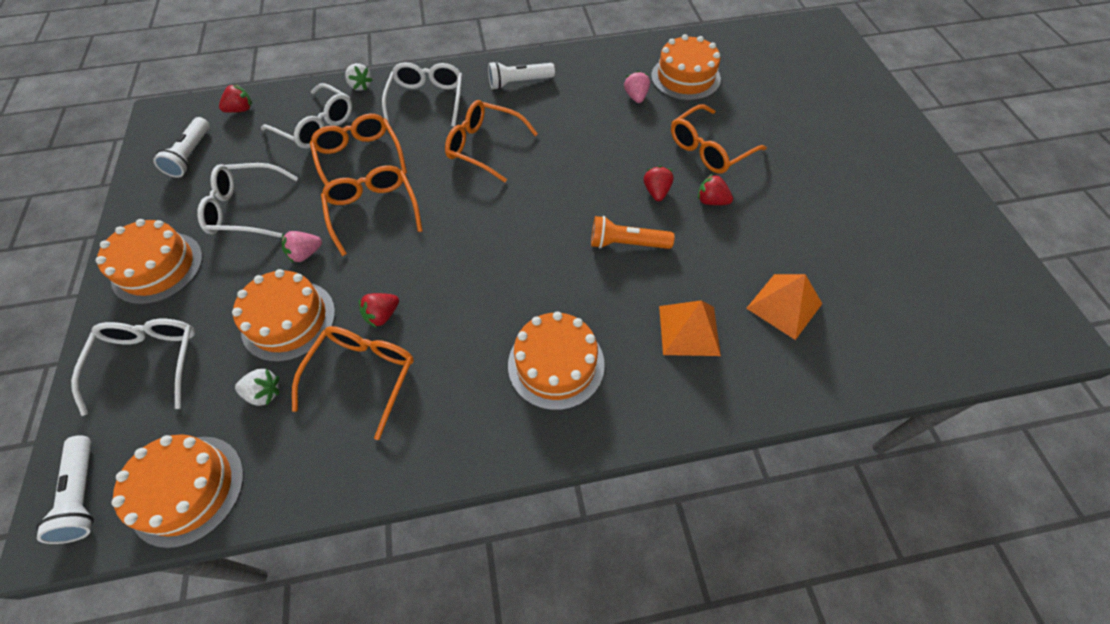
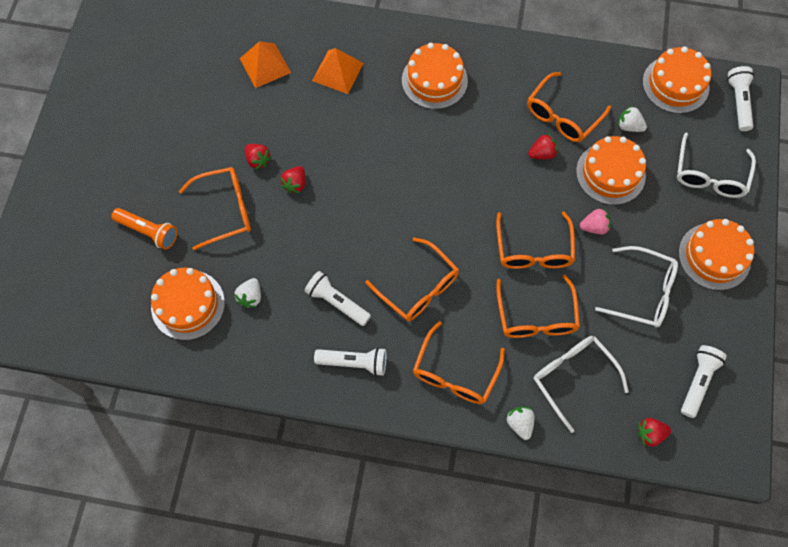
camera: 160 degrees left, 10 degrees up
white glasses [382,62,462,127] -> orange glasses [413,321,505,404]
orange flashlight [591,216,675,249] -> orange flashlight moved to [111,208,178,250]
pink strawberry [624,71,650,103] -> white strawberry [234,278,261,308]
none -> white flashlight [304,271,371,326]

